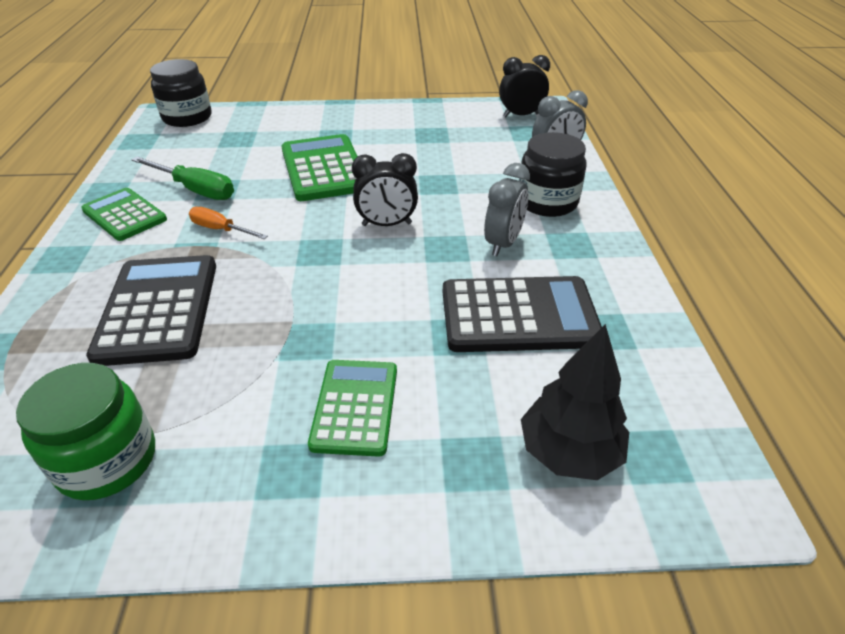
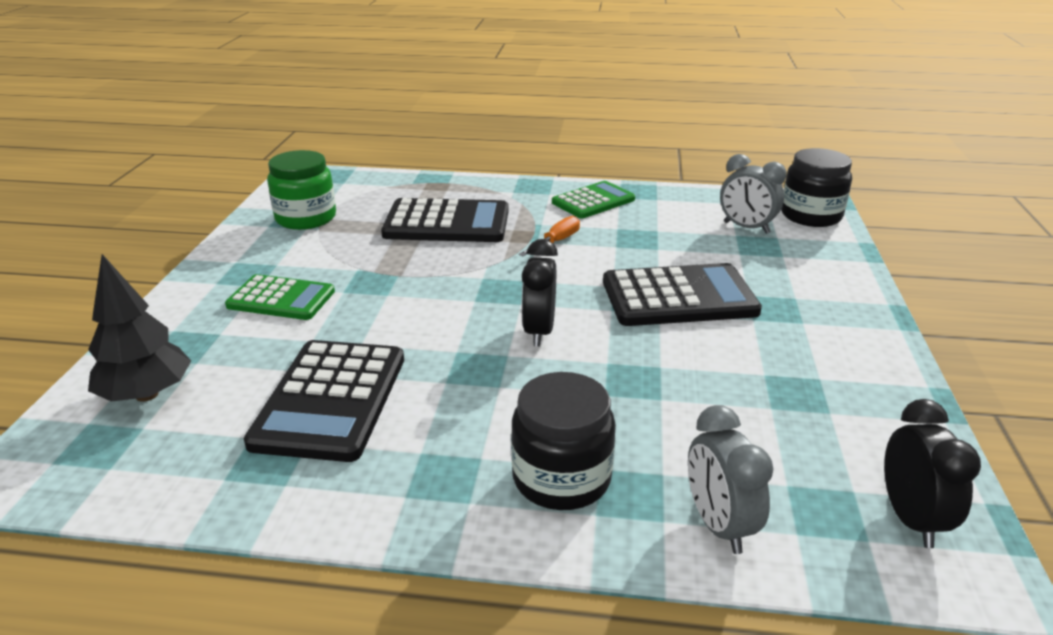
camera: 100 degrees right, 10 degrees down
green screwdriver [131,156,234,200] -> none
green calculator [282,134,358,201] -> black calculator [603,263,762,326]
grey clock [484,163,530,256] -> grey clock moved to [720,154,787,234]

